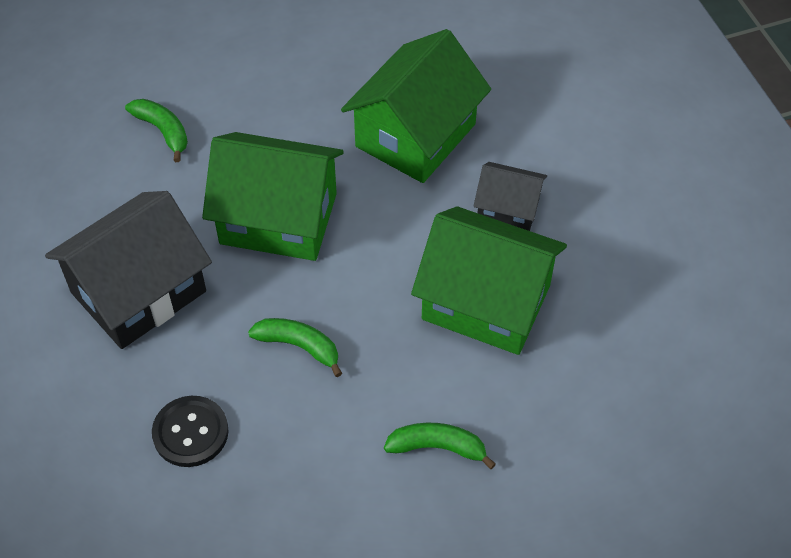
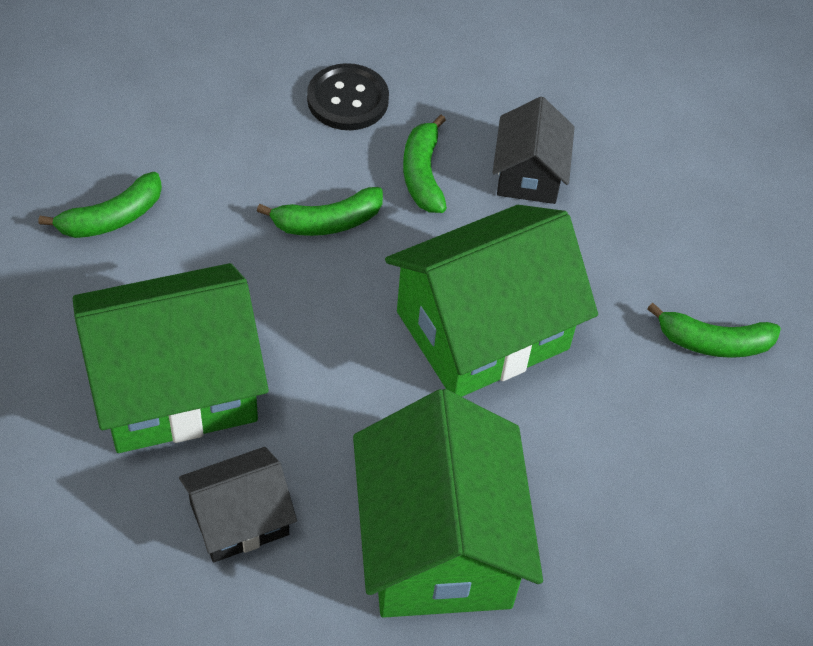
camera: 135 degrees right, 0 degrees up
black house [45,191,212,349] -> black house [492,97,575,204], size x0.54
none -> green banana [403,115,447,213]

